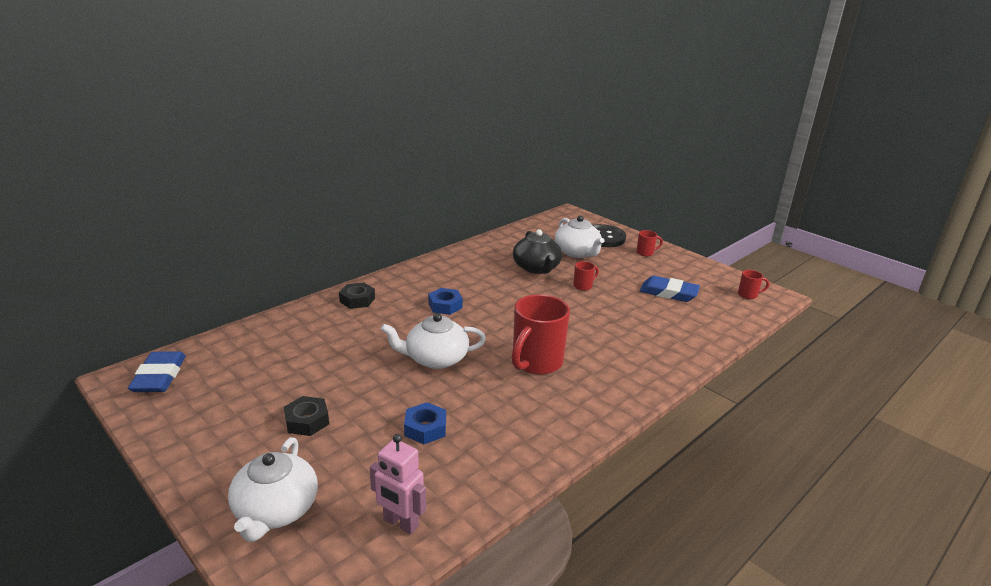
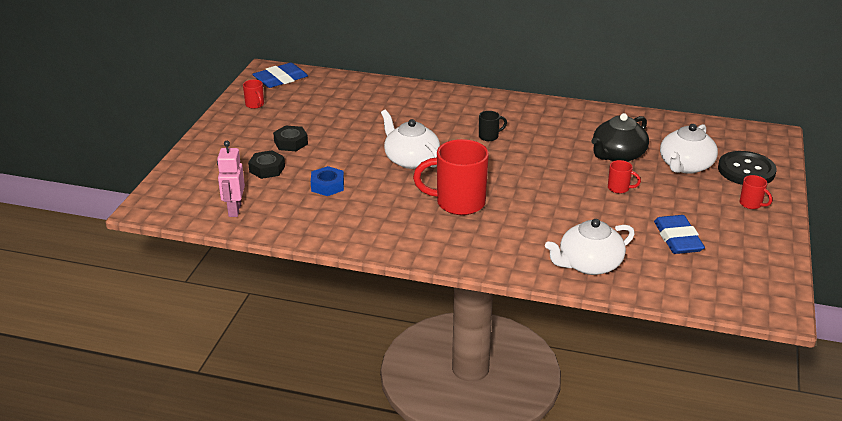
camera: 60 degrees right, 5 degrees up
white teapot [228,437,318,542] -> white teapot moved to [545,219,635,275]
black nut [339,283,375,309] -> black nut moved to [248,150,285,179]
blue nut [428,288,463,315] -> black mug [479,111,507,141]
red mug [738,270,769,299] -> red mug moved to [243,80,264,109]

